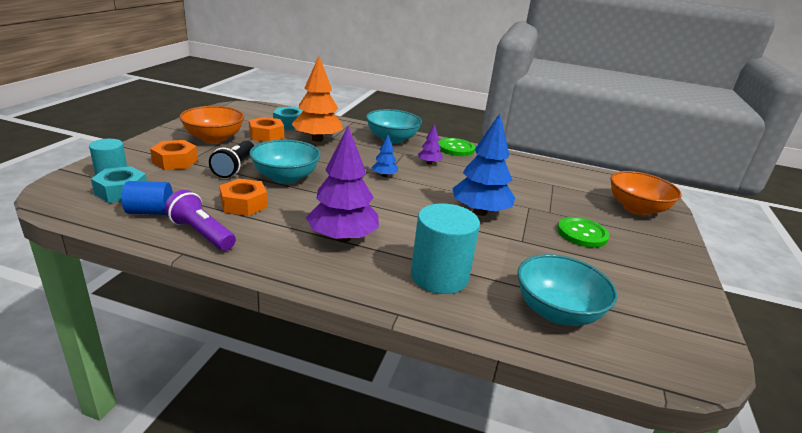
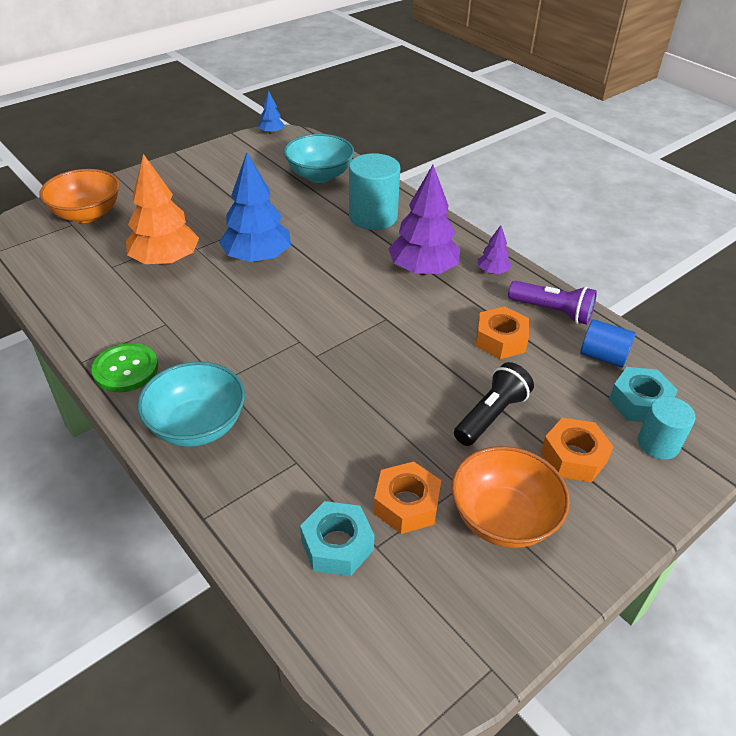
camera: 145 degrees left, 15 degrees up
purple flashlight [164,190,236,251] -> purple flashlight turned 45 degrees counterclockwise [508,281,597,325]
turquoise bowl [249,140,321,184] -> none
orange tree [291,56,343,142] -> orange tree moved to [126,154,199,266]
blue tree [372,135,398,177] -> blue tree moved to [258,91,285,134]
purple tree [418,124,443,164] -> purple tree moved to [478,225,511,274]
green button [557,217,609,248] -> none

